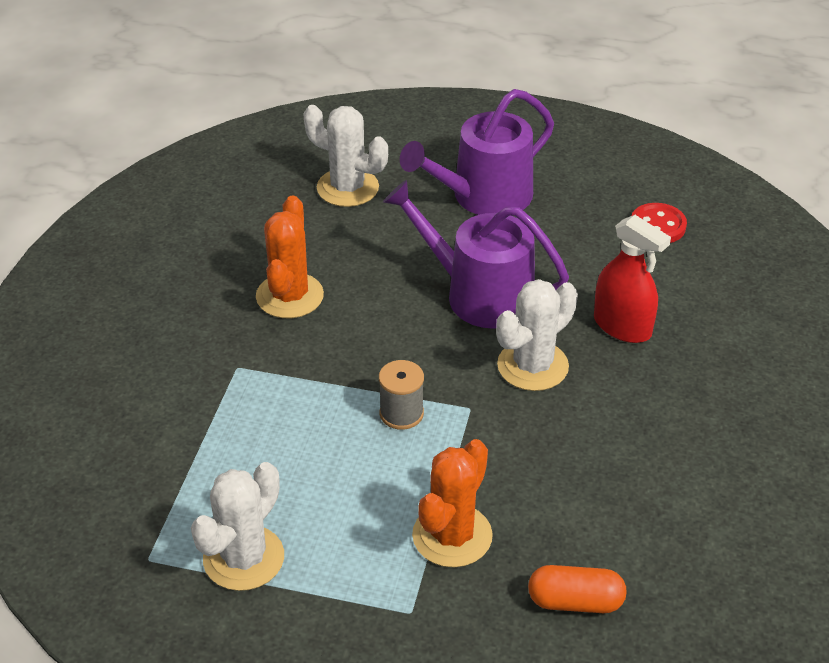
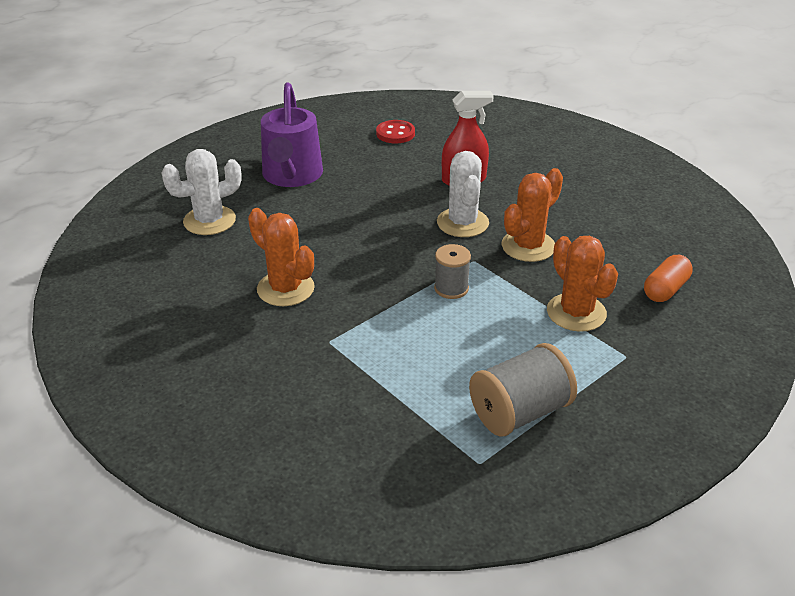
camera: 55 degrees left, 5 degrees down
white cactus [191,462,284,591] -> grey spool [469,343,577,436]
purple watering can [383,180,569,329] -> none
none -> orange cactus [502,168,563,262]

